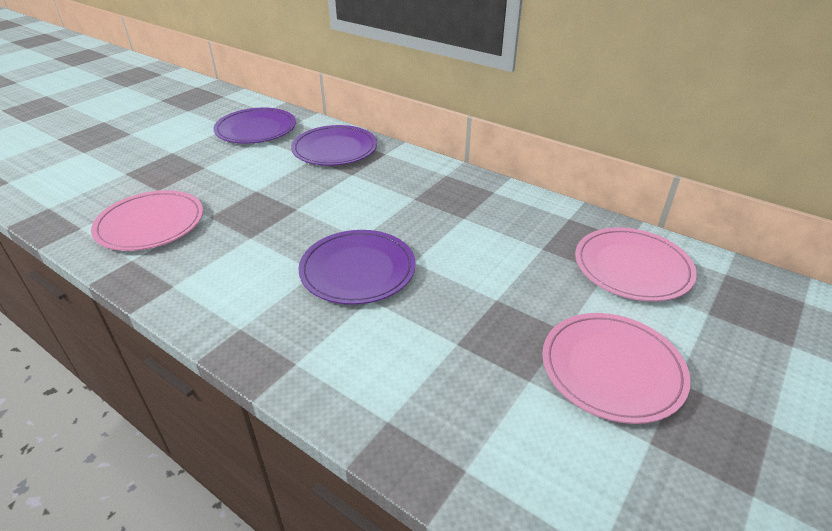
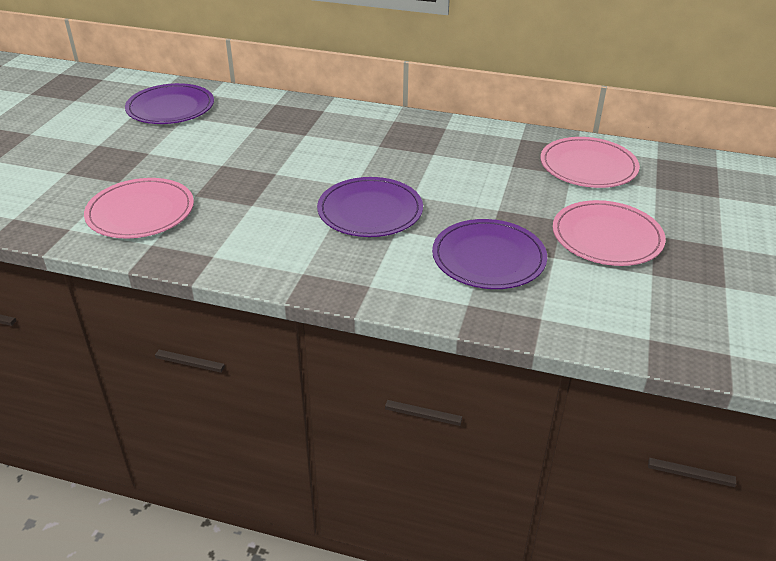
camera: 20 degrees left, 0 degrees up
purple plate [291,125,377,166] -> purple plate moved to [432,219,547,289]

